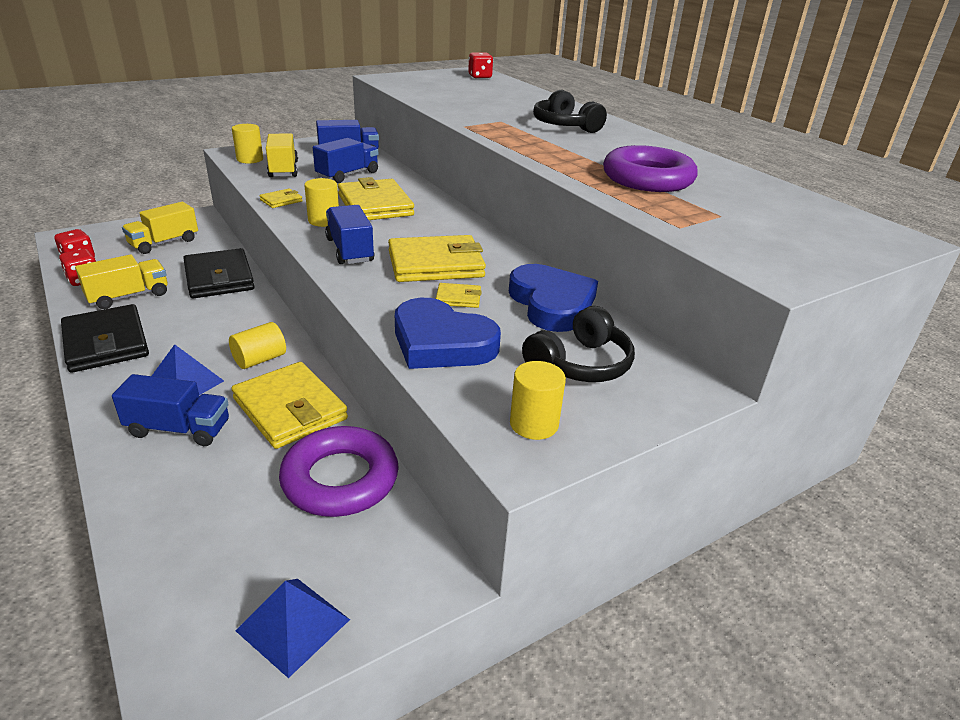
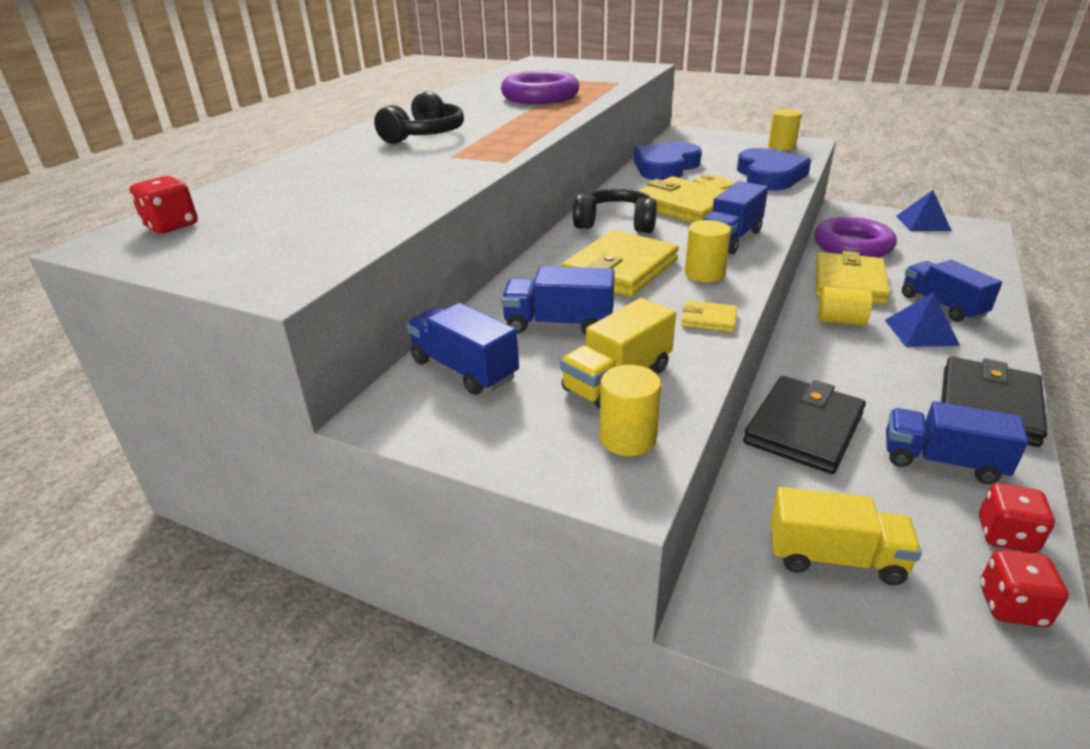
camera: 120 degrees left, 0 degrees up
yellow truck [75,255,168,309] -> blue truck [886,401,1028,484]
black headphones [522,306,635,382] -> black headphones moved to [573,189,657,233]

